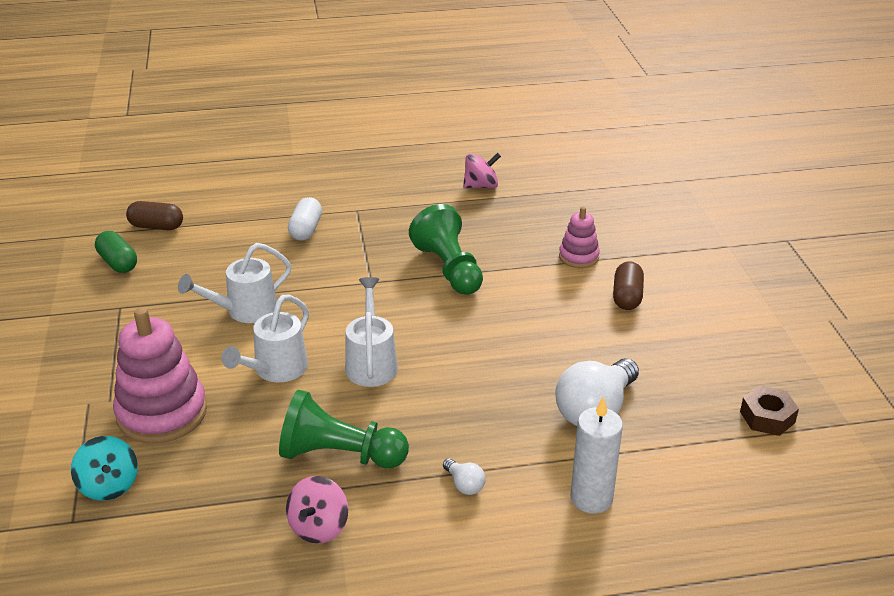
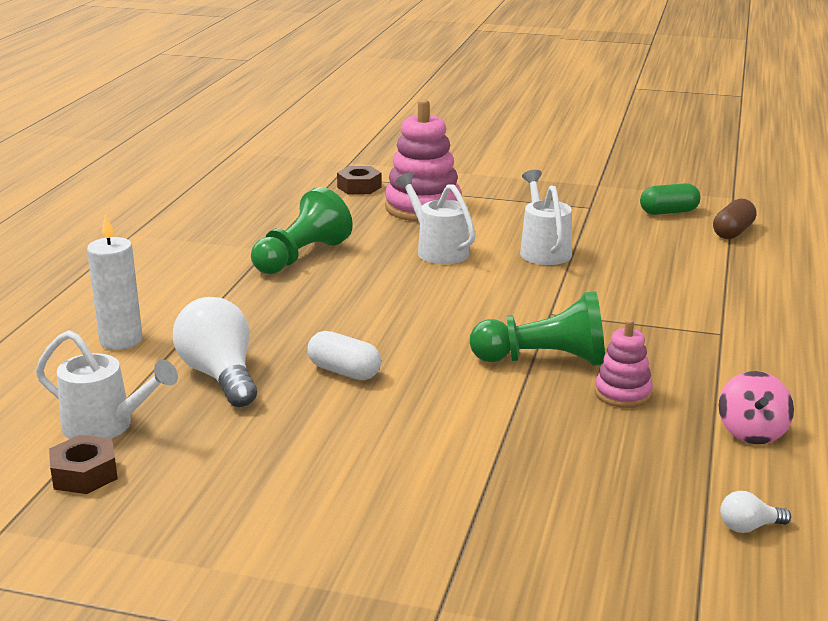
camera: 115 degrees right, 10 degrees down
turquoise spinning top [71,436,138,501] -> brown nut [337,166,382,194]
pink spinning top [286,476,348,544] -> none
white capsule [288,197,322,241] -> white capsule moved to [307,331,381,380]
white watering can [345,277,398,387] -> white watering can moved to [36,330,178,439]
white light bulb [443,458,485,495] -> white light bulb moved to [720,491,791,533]
pink stacking toy [559,207,600,268] -> pink stacking toy moved to [595,319,653,408]
brown capsule [613,261,644,310] -> none

